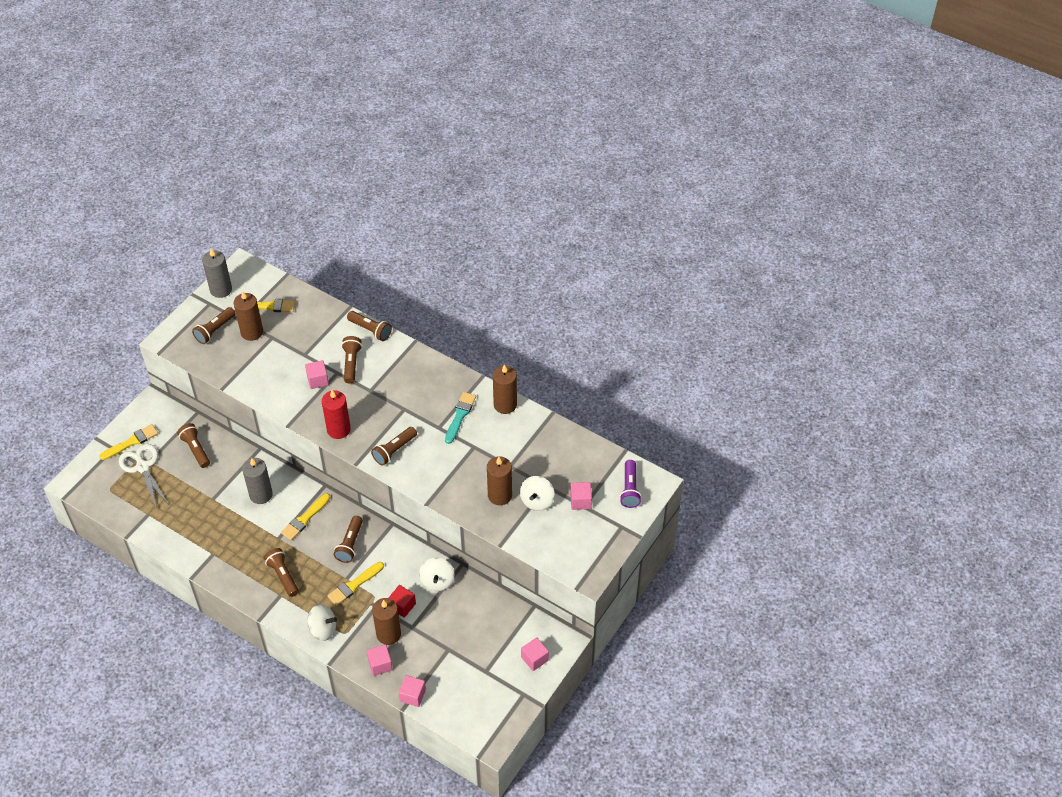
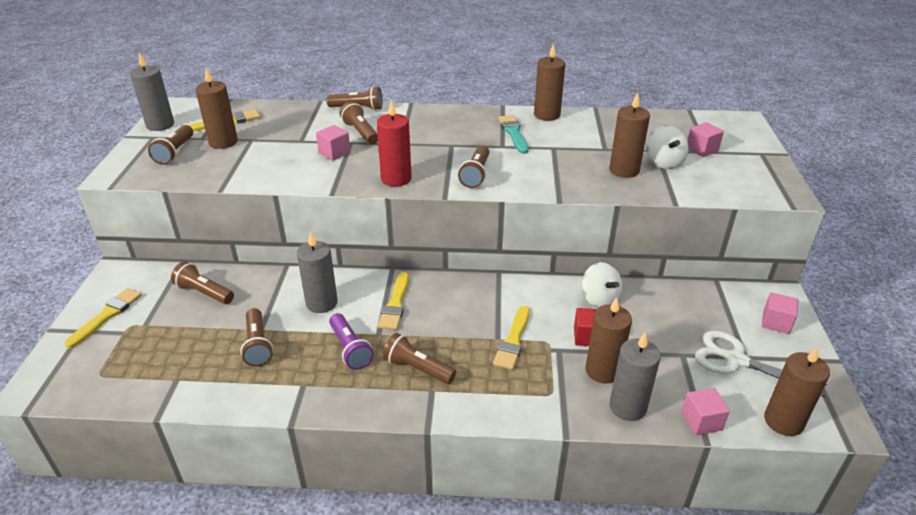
camera: 30 degrees left, 15 degrees down
white scissors [119,444,169,507] -> white scissors moved to [695,331,827,397]
white spinning top [307,604,337,641] -> none
brown flashlight [334,516,363,563] -> brown flashlight moved to [240,308,273,367]
pink cube [367,644,393,676] -> grey candle [609,333,661,421]
purple flashlight [620,460,642,508] -> purple flashlight moved to [329,313,374,370]
none -> brown candle [764,346,830,436]

